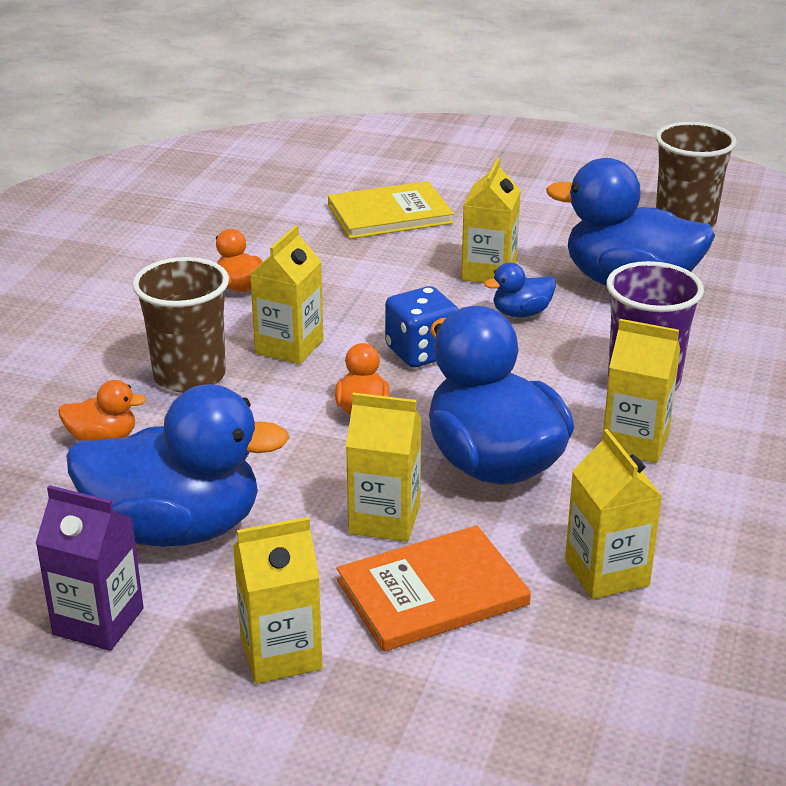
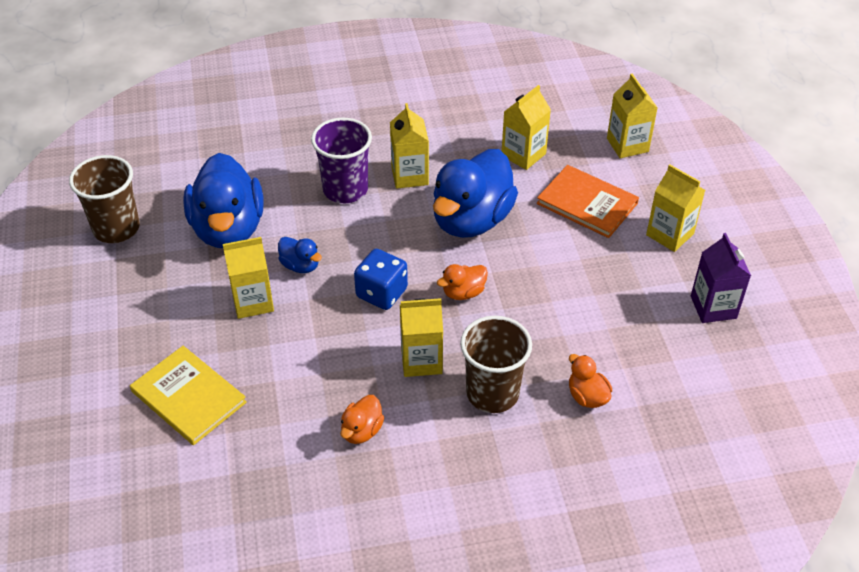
camera: 120 degrees left, 15 degrees up
blue duck [66,384,290,547] -> none
yellow carton [346,393,422,542] -> yellow carton moved to [607,74,657,158]

